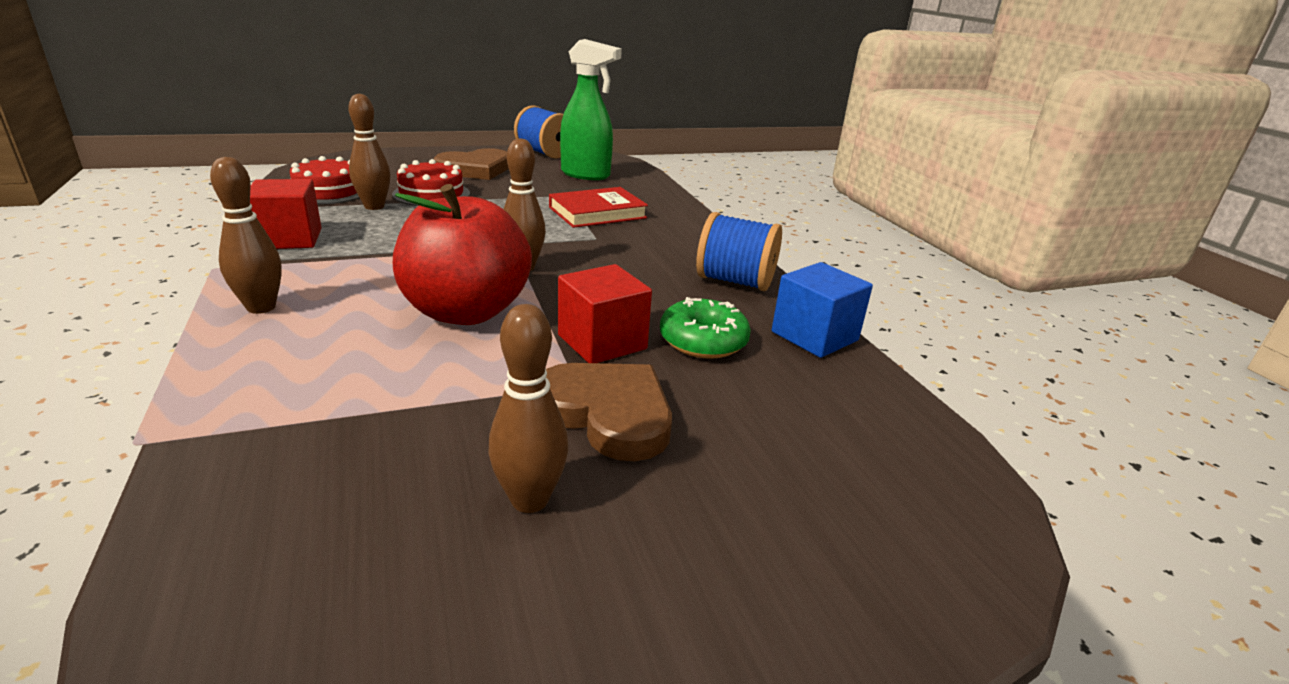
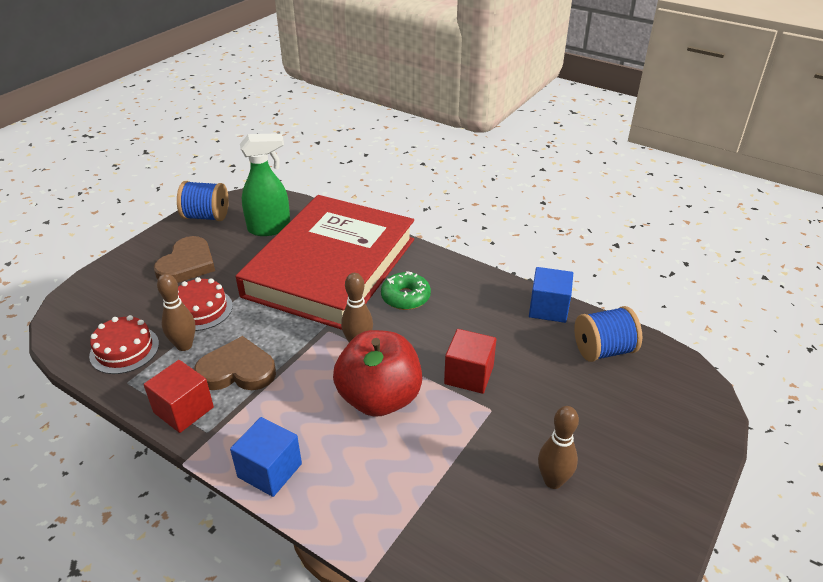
camera: 35 degrees left, 10 degrees up
brown bowling pin [210,157,282,314] -> blue cube [230,417,302,497]
brown heart [546,363,672,461] -> brown heart moved to [194,336,276,390]
red book [549,187,648,228] -> red book [236,195,414,330], size x2.50
green donut [660,297,751,359] -> green donut moved to [381,271,431,310]
blue spool [696,212,782,291] -> blue spool moved to [574,306,642,362]

